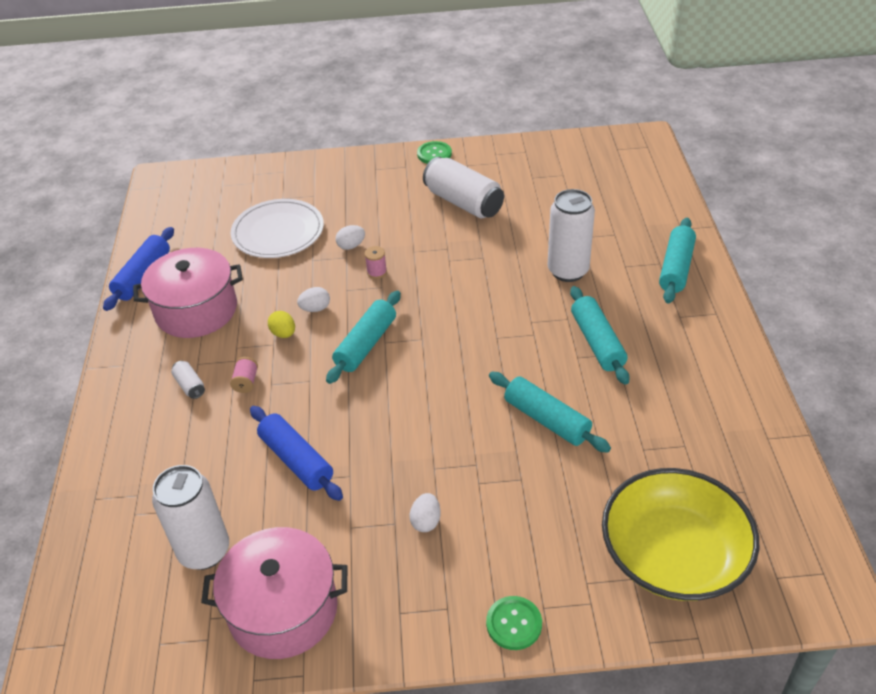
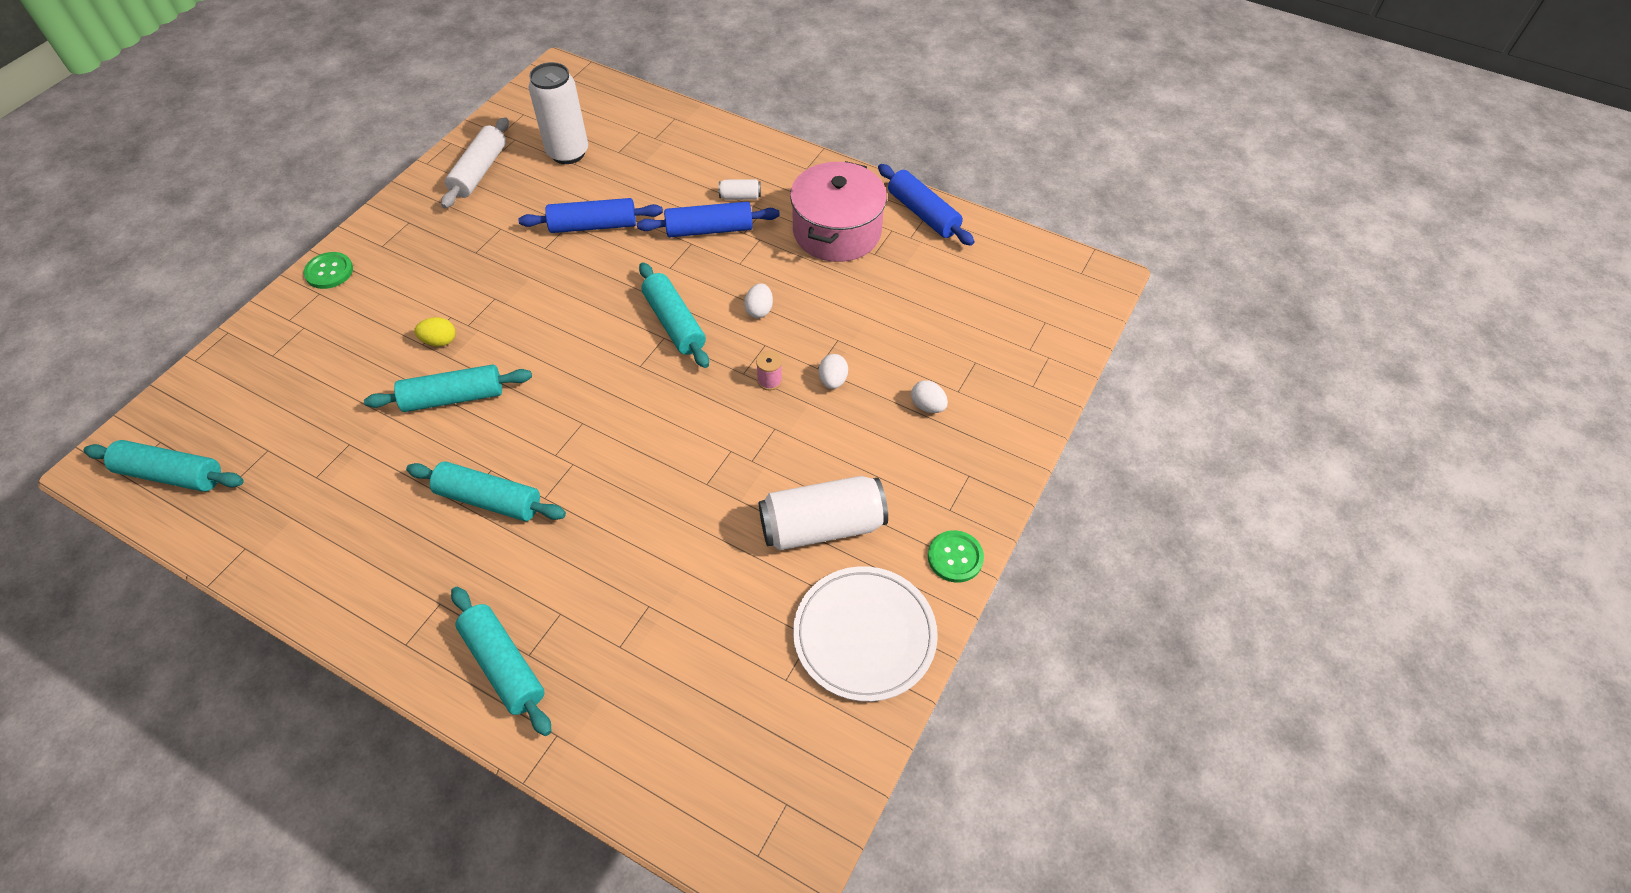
camera: 120 degrees right, 10 degrees up
pink pot [201,527,347,659] -> white rolling pin [441,117,509,208]
pink spool [230,357,258,393] -> blue rolling pin [637,201,780,237]
white plate [231,199,324,258] -> white plate moved to [793,566,938,702]
yellow egg [268,311,295,338] -> yellow egg moved to [414,317,456,346]
white egg [410,493,441,532] -> white egg moved to [911,380,948,413]
white can [547,189,595,282] -> none
yellow bowl [602,468,759,601] -> none
none -> turquoise rolling pin [83,440,244,492]

